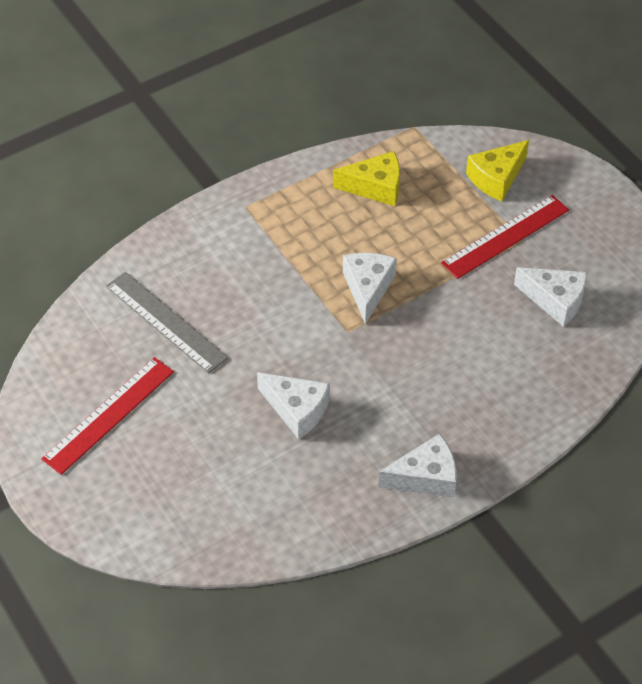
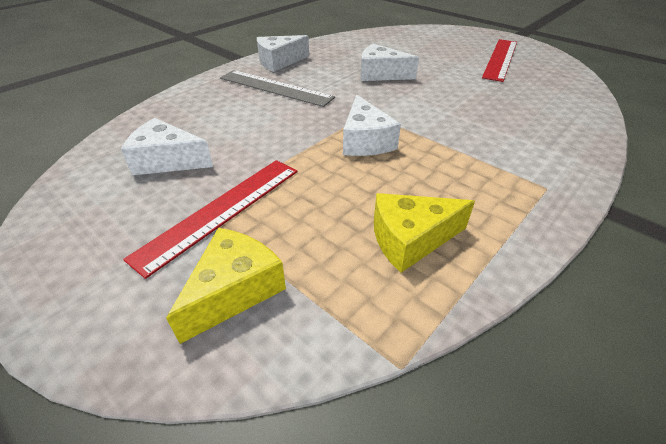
camera: 165 degrees right, 10 degrees down
grey ruler [106,272,228,374] -> grey ruler moved to [220,70,335,107]

